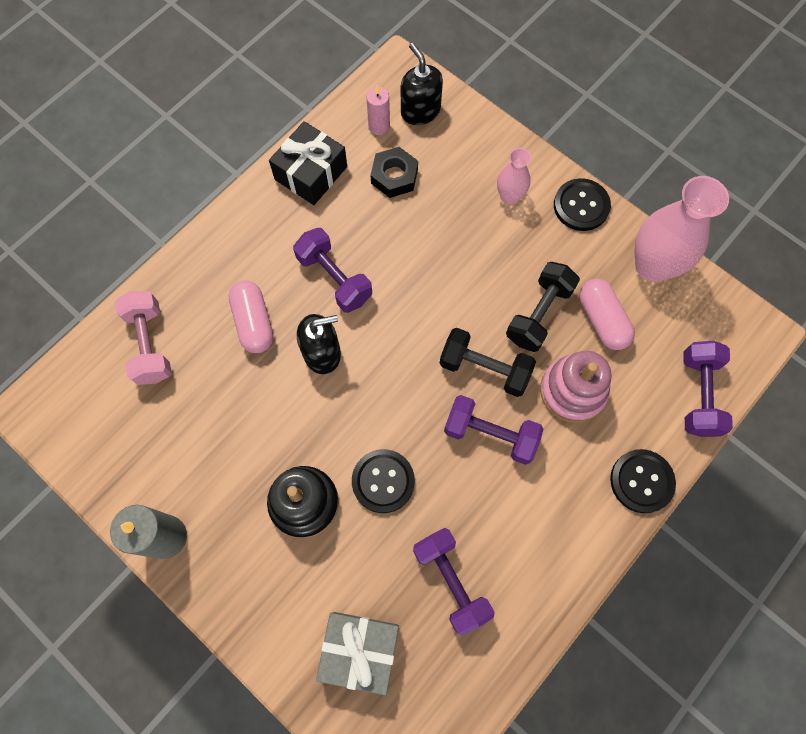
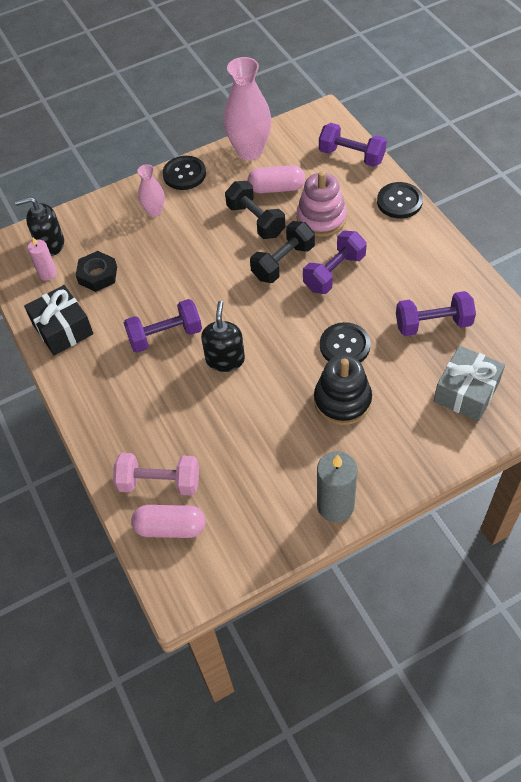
camera: 65 degrees left, 15 degrees down
pink capsule [229,280,273,353] -> pink capsule moved to [131,505,206,538]

